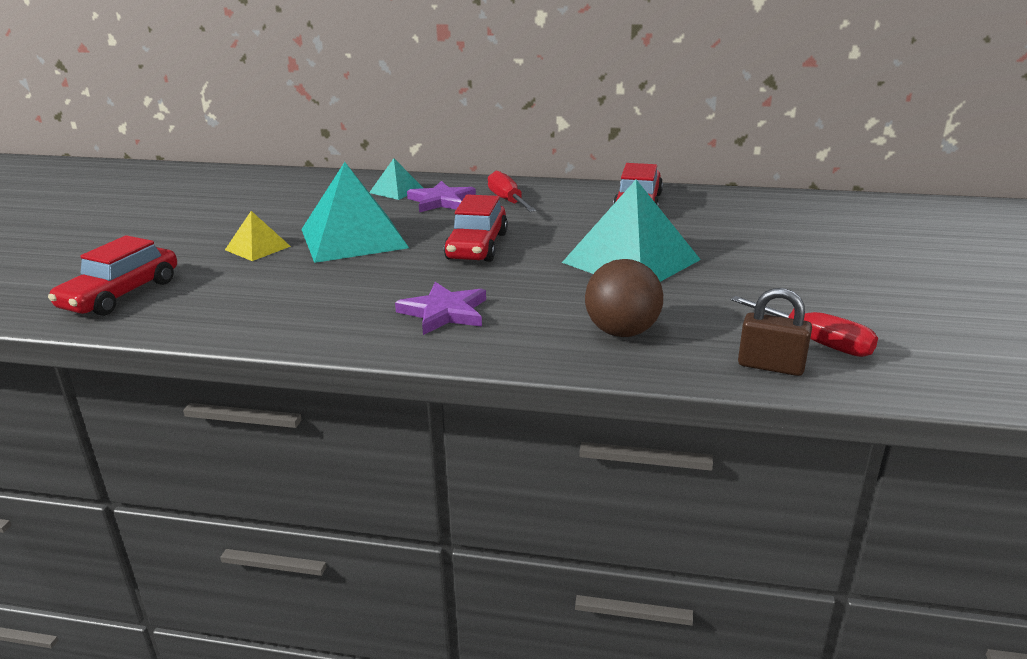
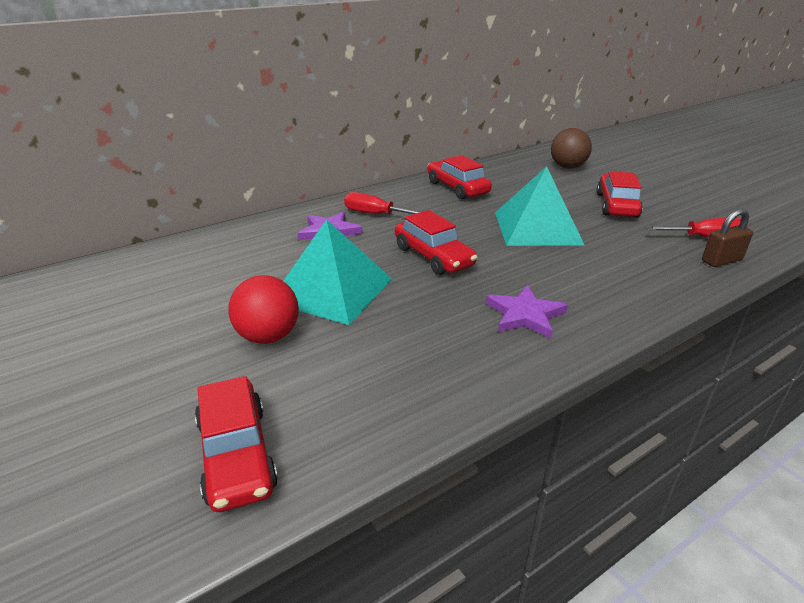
camera: 45 degrees left, 5 degrees up
yellow pyramid [225,211,291,261] -> red ball [228,275,299,344]
turquoise pyramid [369,158,423,200] -> none
brown ball [585,259,663,337] -> brown ball moved to [551,128,592,169]
none -> red car [597,171,643,218]

